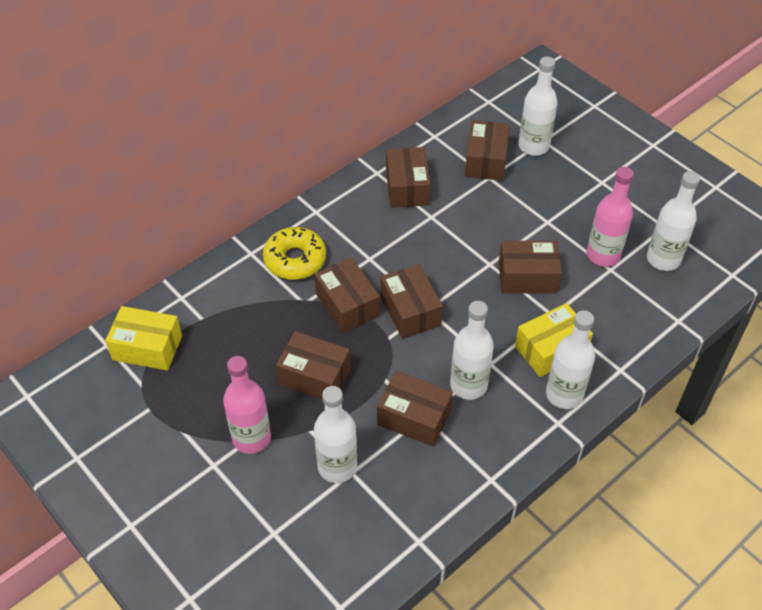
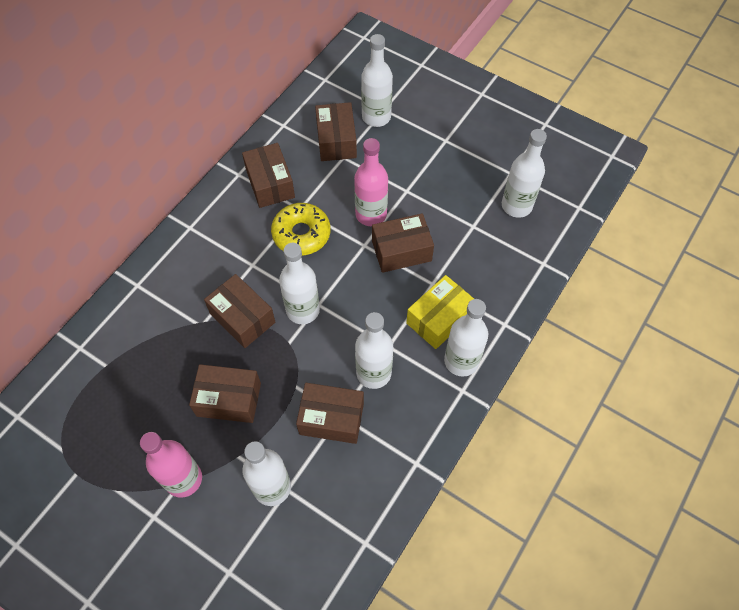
camera: 15 degrees left, 10 degrees up
yellow box [105,306,182,371] -> none
yellow donut [263,227,326,280] -> yellow donut moved to [271,203,330,256]
brown box [380,264,443,339] -> white bottle [279,243,320,324]
pink bottle [586,167,634,267] -> pink bottle moved to [354,138,388,226]

